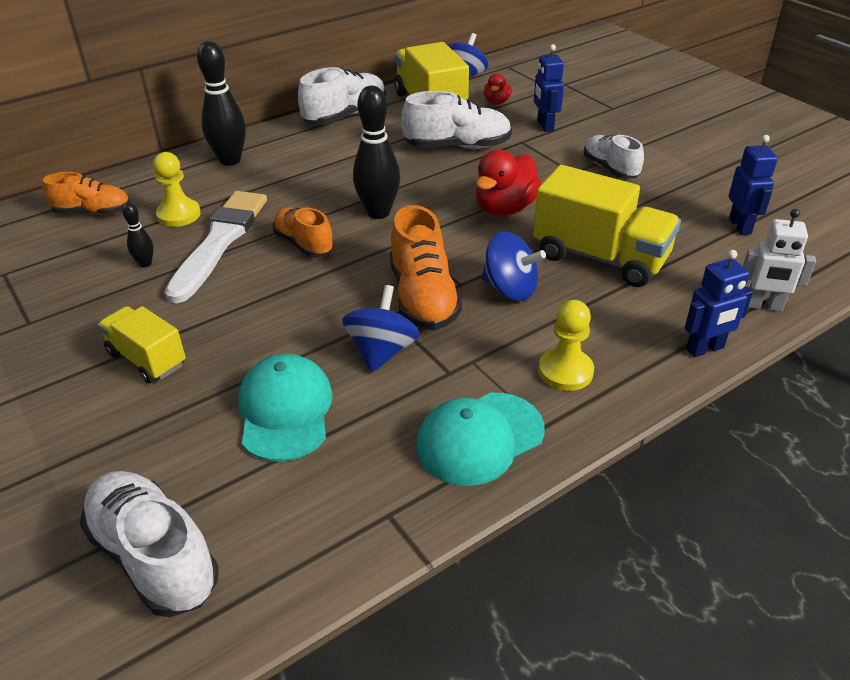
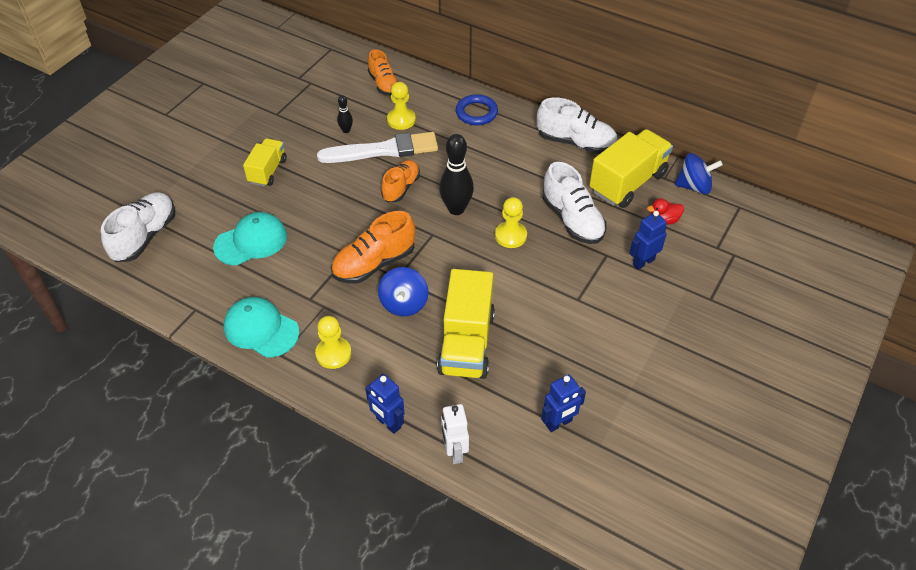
camera: 65 degrees right, 10 degrees up
black bowling pin [197,41,246,166] -> blue ring [456,94,498,125]
blue spinning top [342,285,420,372] -> none
red duck [476,150,542,216] -> none
white shoe [584,135,644,179] -> none
none -> yellow pawn [495,197,527,248]

